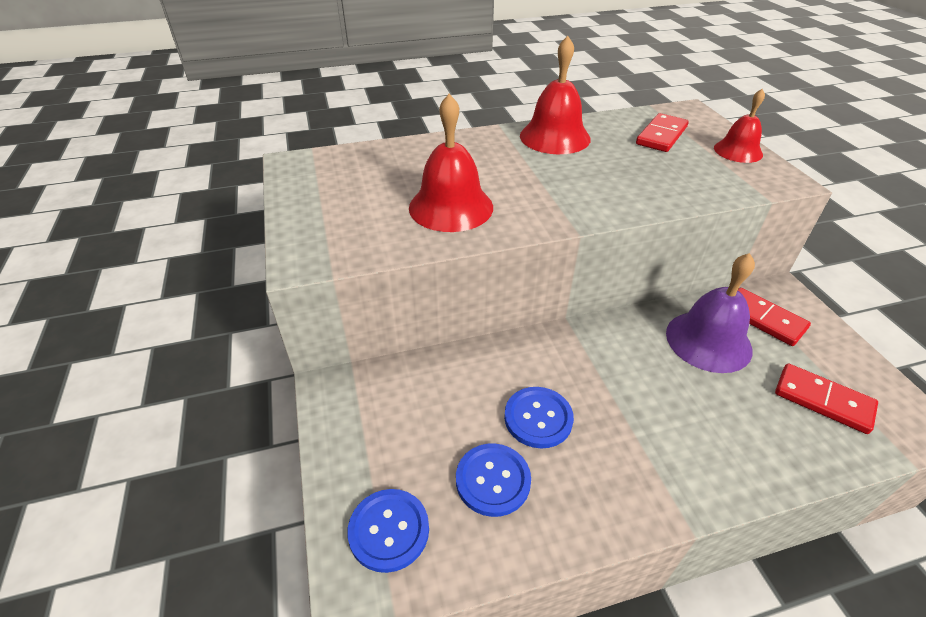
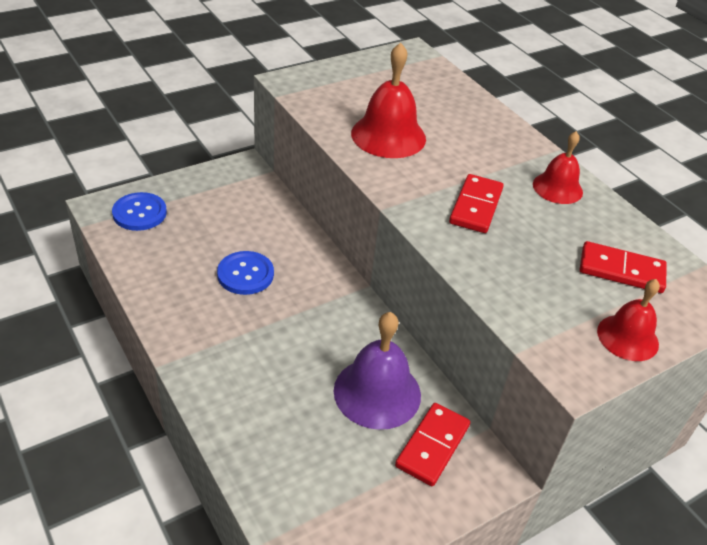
camera: 70 degrees right, 0 degrees up
blue button [456,443,531,517] -> none
red bell [520,36,591,154] -> red bell [533,131,583,204], size x0.63
red domino [775,363,878,434] -> red domino moved to [449,174,504,233]

